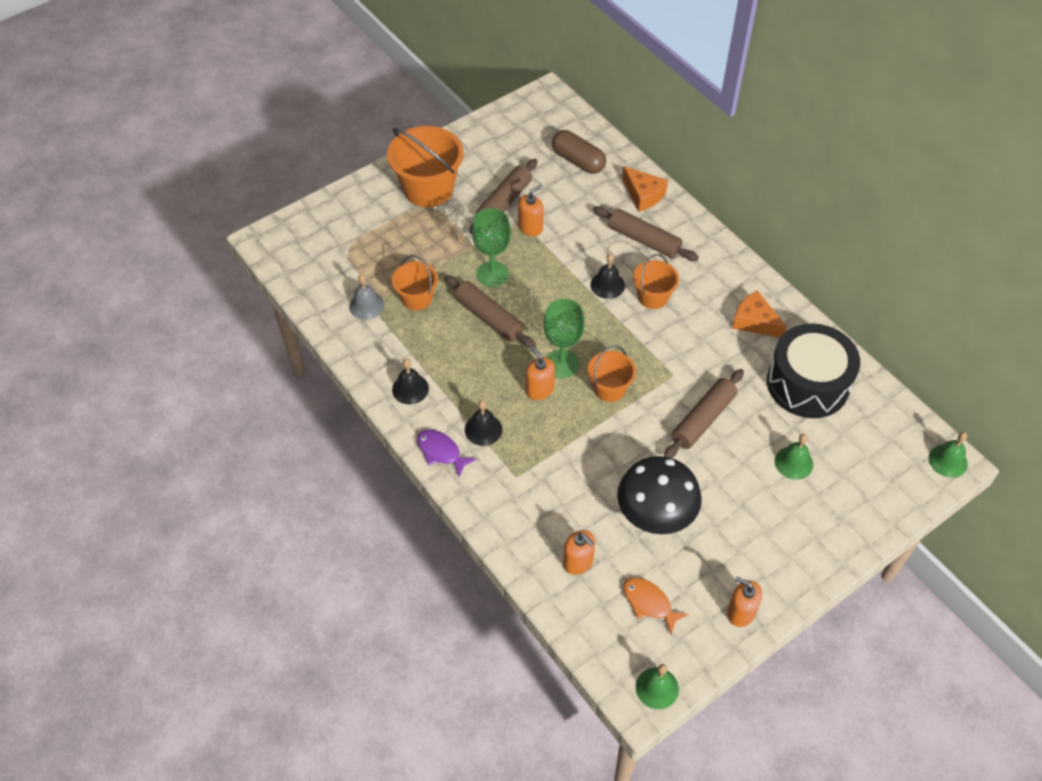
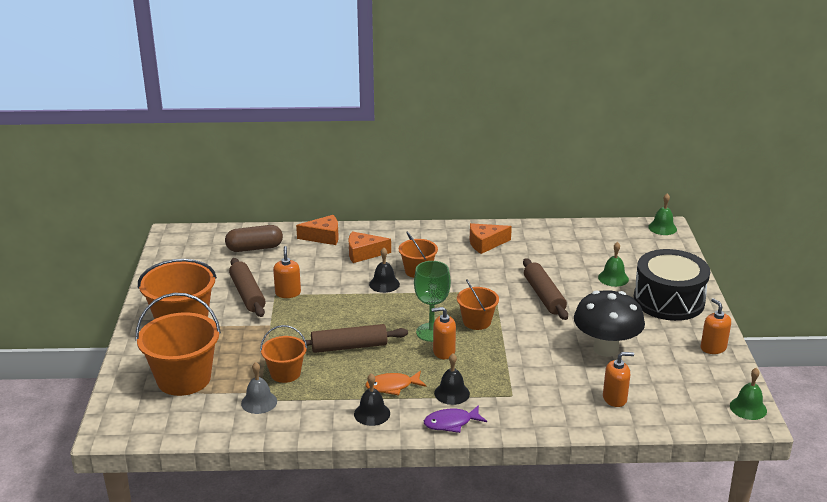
camera: 55 degrees left, 25 degrees down
green goblet [472,208,511,287] -> none
brown rolling pin [593,206,699,261] -> orange cheese [349,231,391,263]
orange fish [623,577,689,634] -> orange fish moved to [365,371,426,395]
orange soap dispenser [727,577,762,627] -> orange soap dispenser turned 90 degrees clockwise [701,298,731,354]
black drum [767,323,860,418] -> black drum moved to [634,249,710,321]
none -> orange bucket [135,293,221,396]

